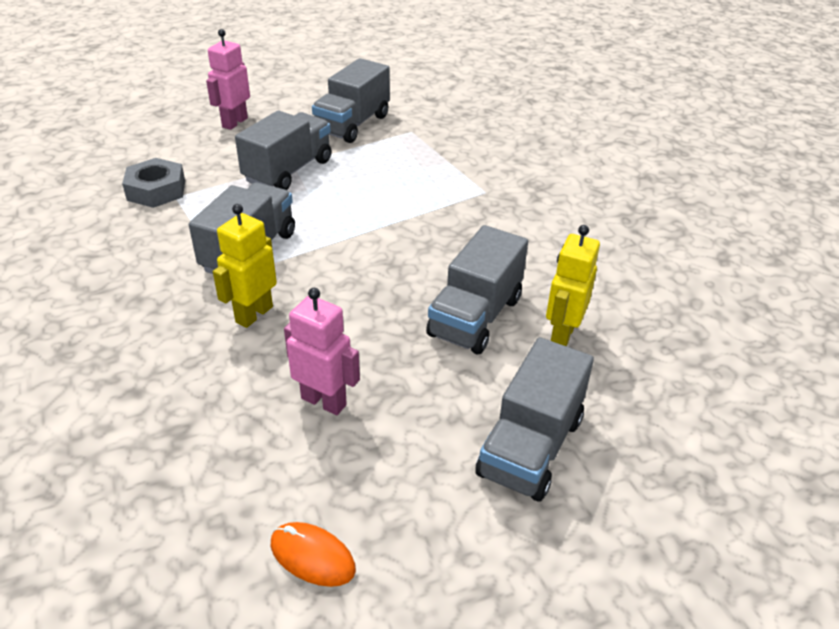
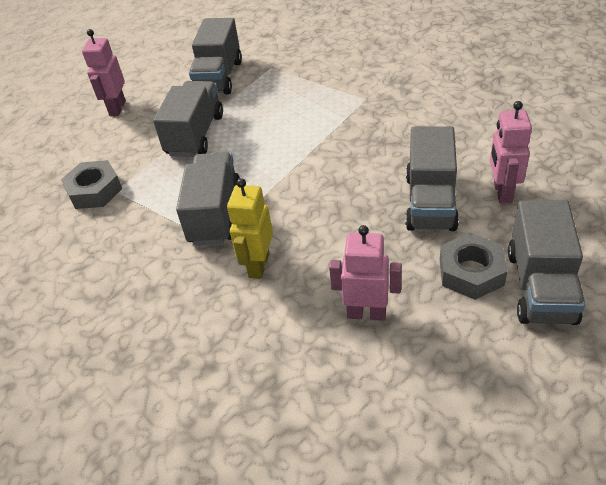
camera: 15 degrees left, 5 degrees up
orange mouse [271,522,356,587] -> none
yellow robot [546,225,600,346] -> pink robot [490,101,532,204]
none -> grey nut [440,232,508,300]

